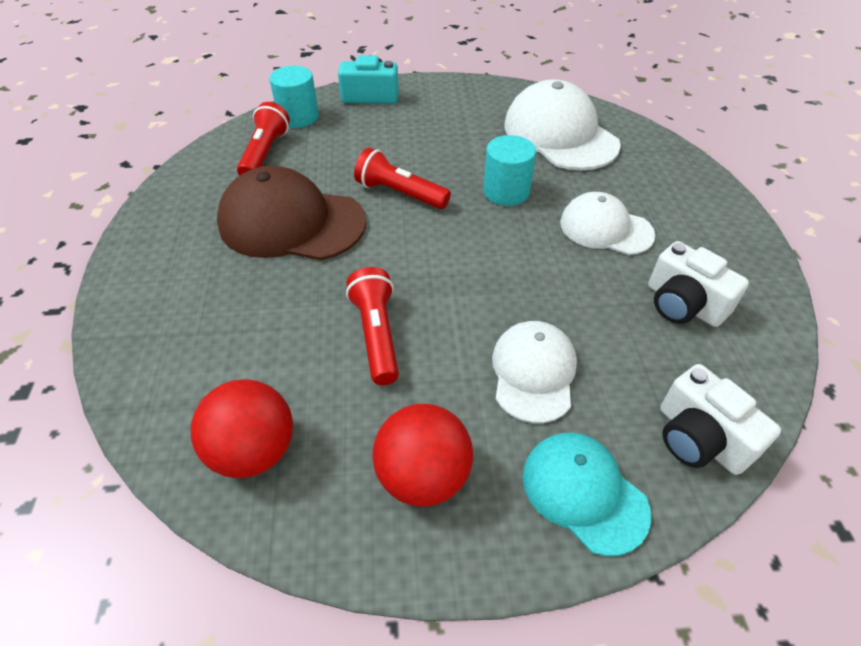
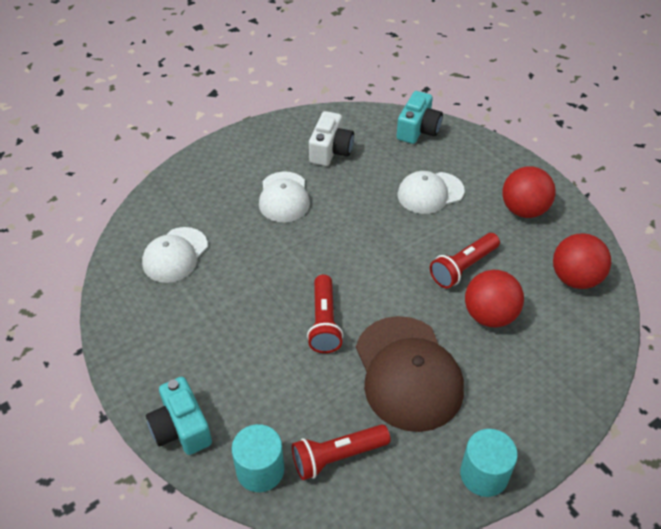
camera: 120 degrees left, 0 degrees up
turquoise cylinder [483,135,536,206] -> turquoise cylinder moved to [460,429,518,497]
white cap [504,79,621,170] -> white cap [142,227,208,283], size x0.62
turquoise cap [523,432,651,556] -> none
white camera [660,364,781,475] -> turquoise camera [396,91,443,144]
none -> red ball [465,270,524,327]

